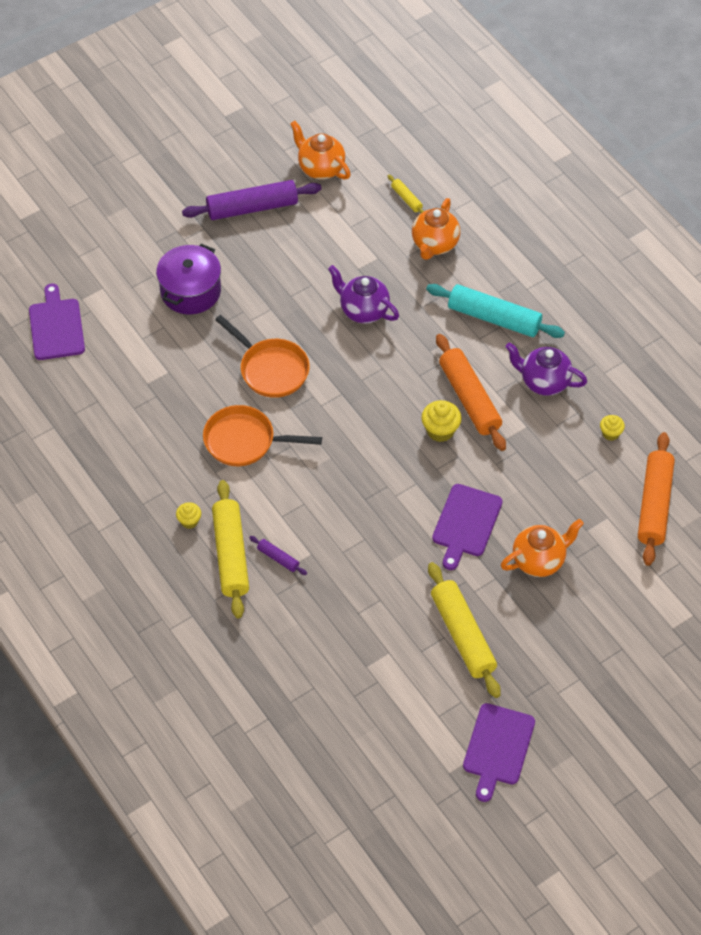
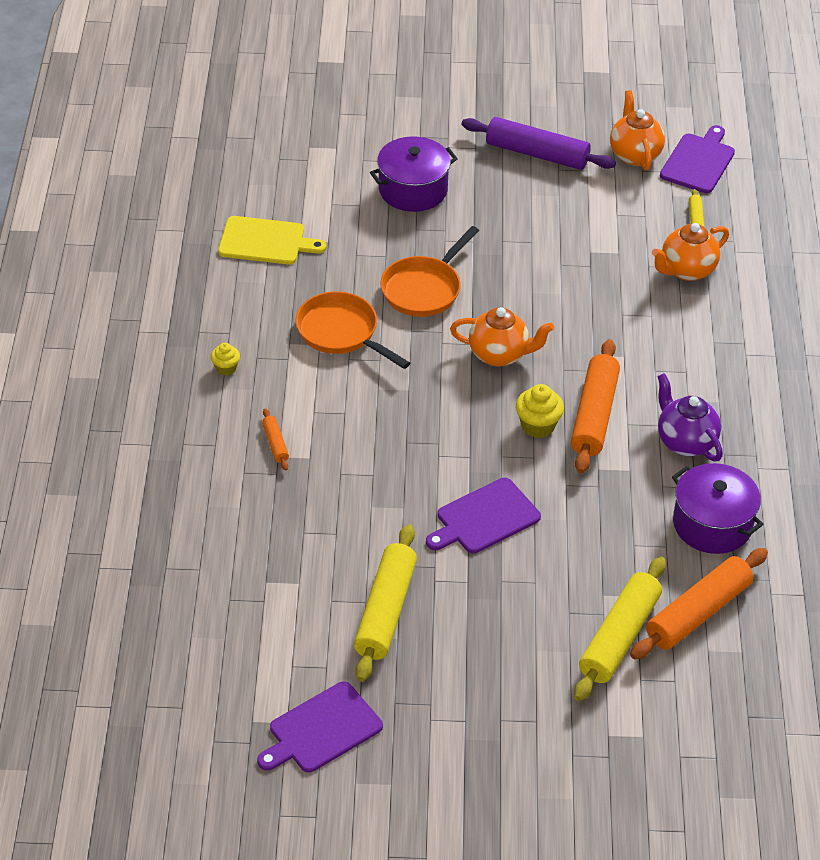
camera: 35 degrees right, 10 degrees down
purple cutting board [29,284,85,360] -> purple cutting board moved to [660,125,735,193]
yellow rolling pin [212,480,249,618] -> yellow rolling pin moved to [574,557,666,701]
orange pan [215,315,310,398] -> orange pan turned 45 degrees clockwise [380,226,479,317]
purple rolling pin [249,536,307,575] -> orange rolling pin [262,408,289,470]
purple teapot [328,265,399,323] -> none
turquoise rolling pin [426,284,565,338] -> none
orange teapot [501,519,584,577] -> orange teapot moved to [450,307,554,366]
yellow cupcake [600,415,625,441] -> purple pot [672,463,763,554]
none -> yellow cutting board [218,216,326,264]

